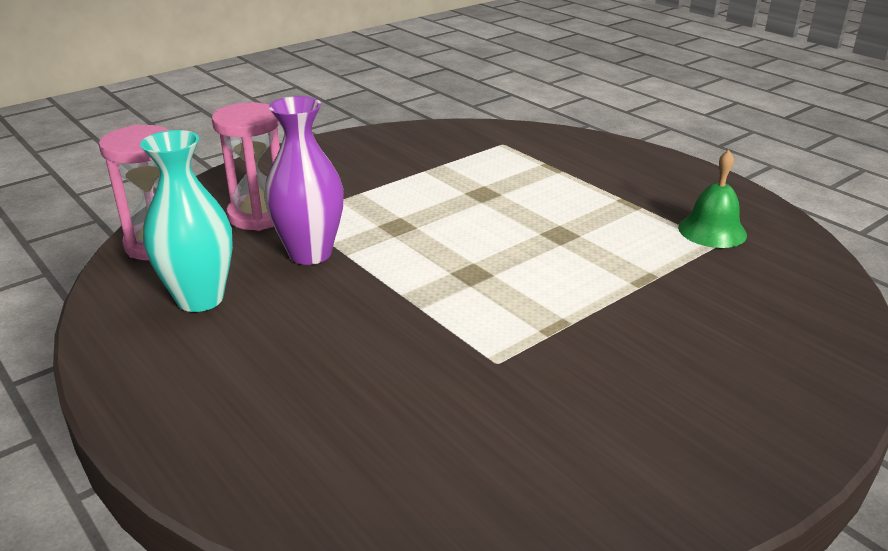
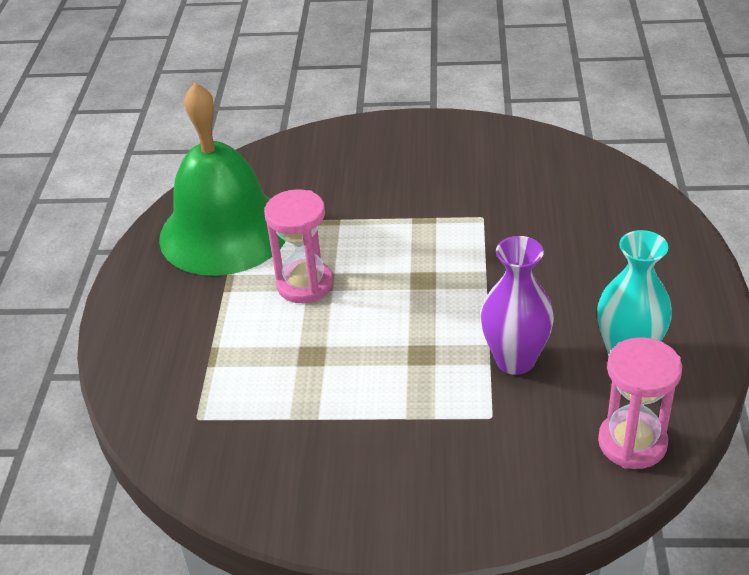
camera: 135 degrees left, 10 degrees up
pink hourglass [211,102,280,231] -> pink hourglass moved to [264,189,333,303]
green bell [678,150,747,248] -> green bell [159,82,286,276], size x2.36

